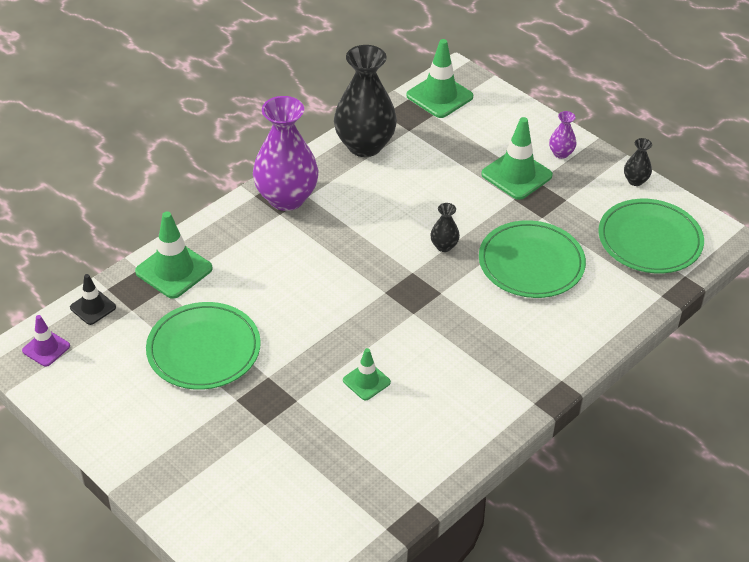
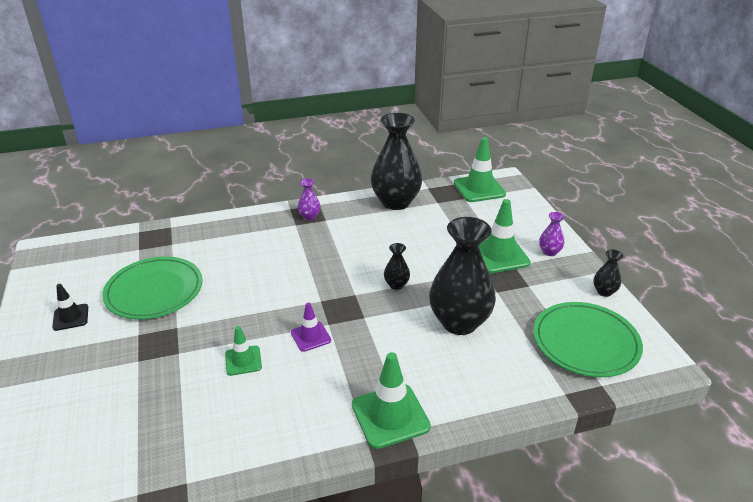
camera: 30 degrees right, 10 degrees down
purple traffic cone [22,315,70,367] -> purple traffic cone moved to [291,302,331,352]
black traffic cone [70,274,116,325] -> black traffic cone moved to [52,284,88,331]
green traffic cone [135,212,213,299] -> green traffic cone moved to [352,352,431,449]
purple vase [253,96,318,211] -> purple vase [298,179,321,221], size x0.43
green plate [479,220,586,298] -> black vase [429,217,496,335]

